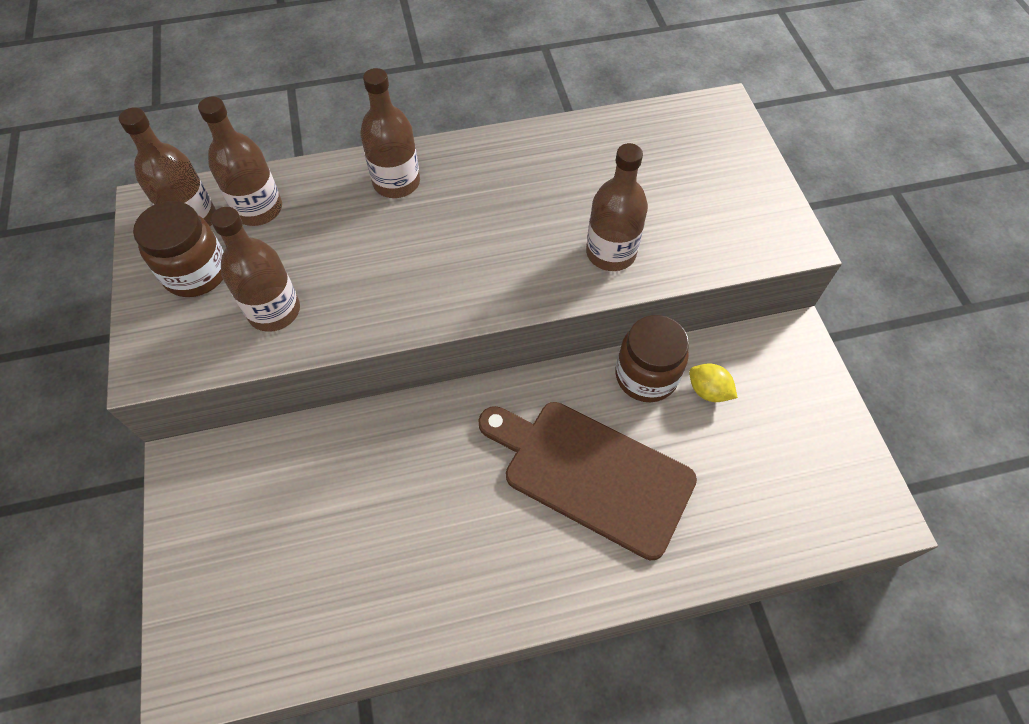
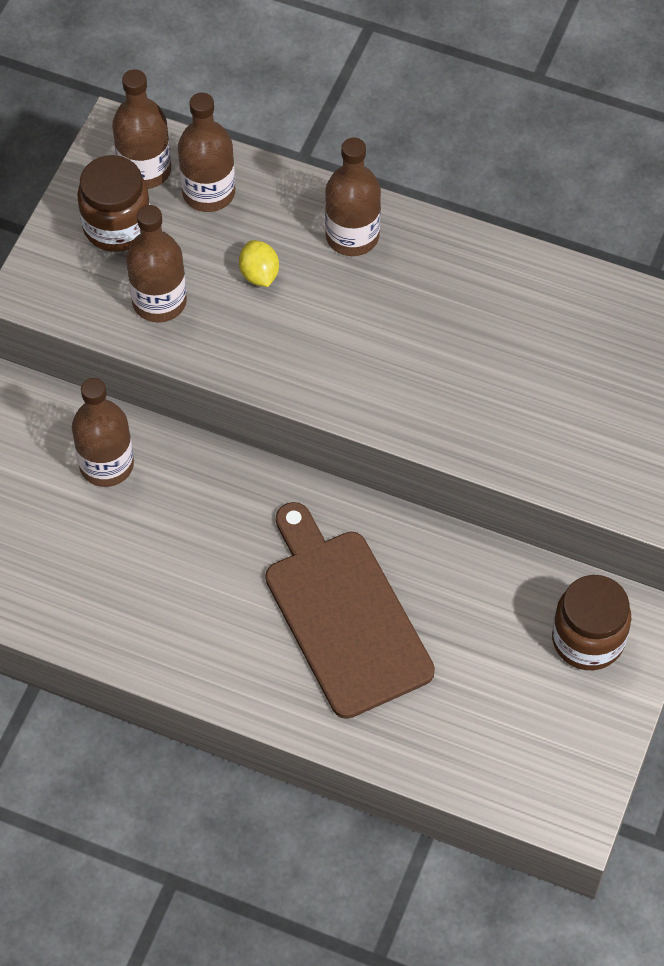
camera: 35 degrees right, 0 degrees up
brown bottle [586,143,648,271] -> brown bottle moved to [72,378,134,487]
brown jar [615,315,689,402] -> brown jar moved to [552,575,631,670]
yellow lemon [689,363,738,402] -> yellow lemon moved to [239,240,279,287]

